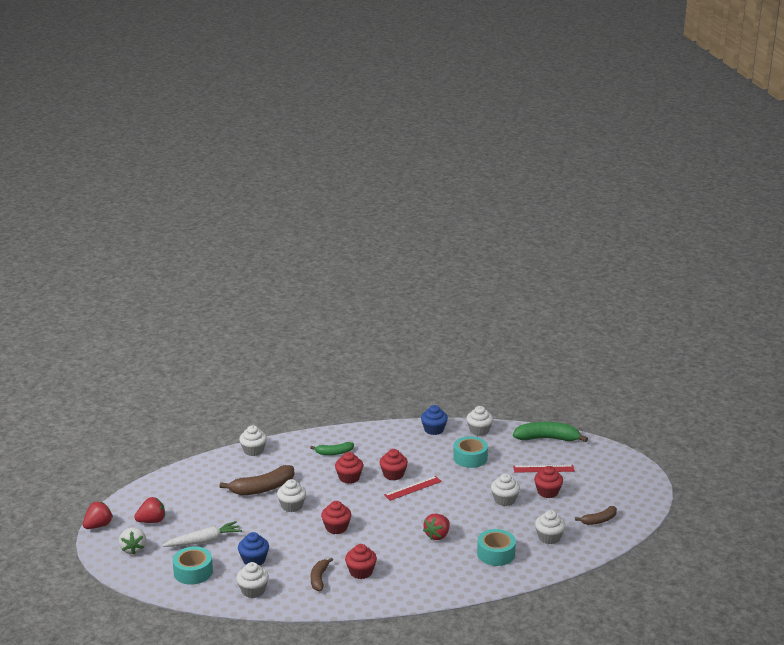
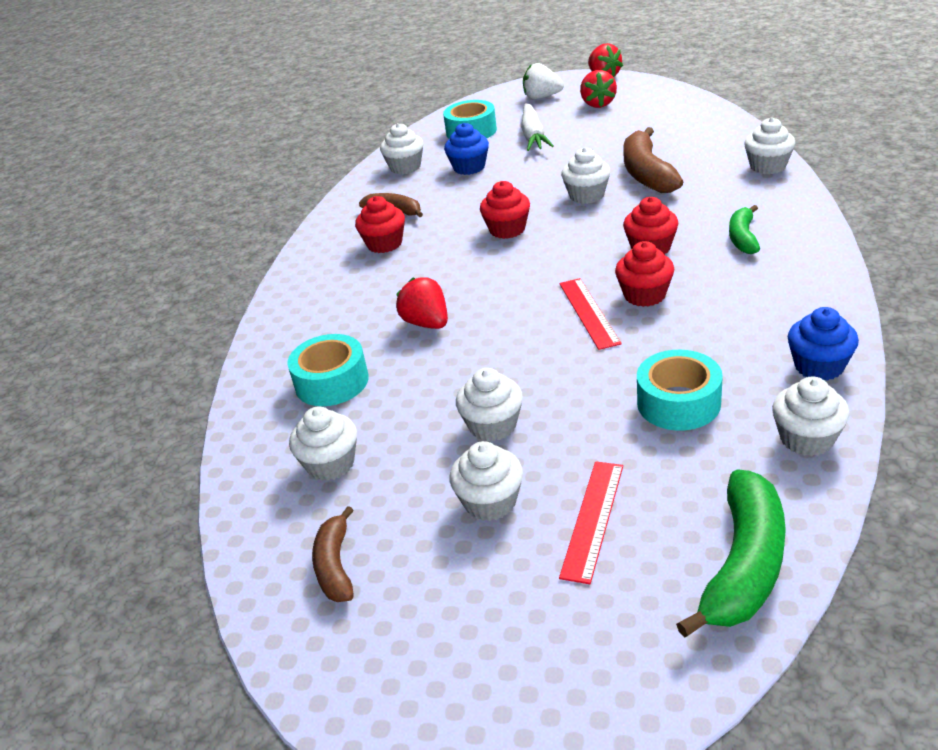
camera: 115 degrees right, 10 degrees up
red cupcake [534,466,563,498] -> white cupcake [449,441,523,521]

